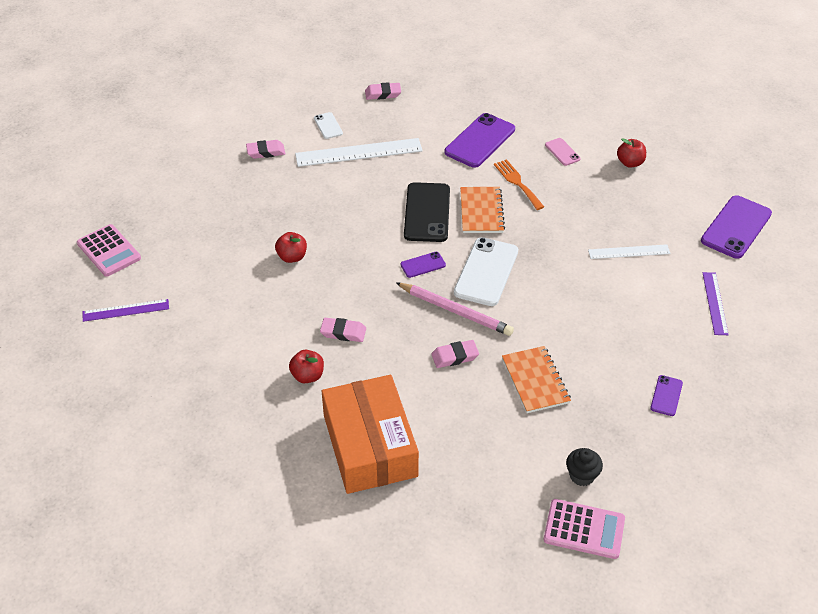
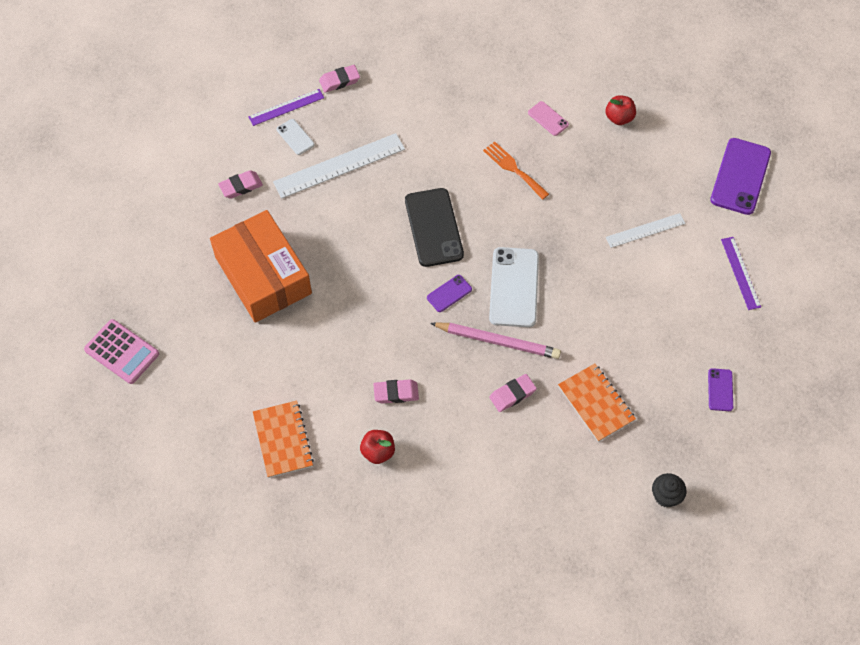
camera: 15 degrees left, 15 degrees up
purple ruler [83,299,169,322] -> purple ruler moved to [248,89,324,126]
red apple [275,232,307,263] -> none
orange box [322,375,419,494] -> orange box moved to [210,210,312,323]
purple phone [445,113,515,168] -> none
orange notebook [460,187,505,233] -> orange notebook moved to [253,400,314,478]
pink calculator [544,499,625,559] -> none

